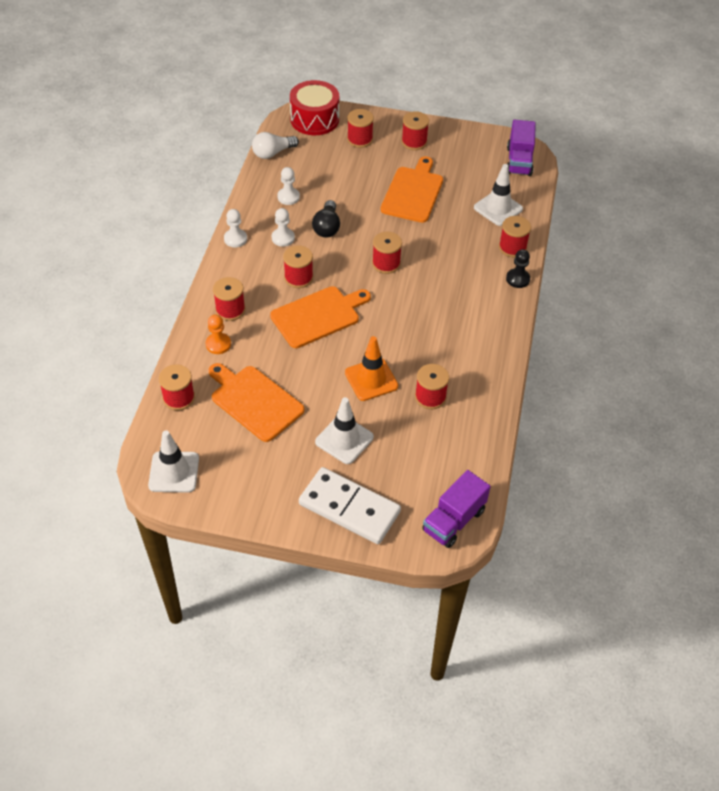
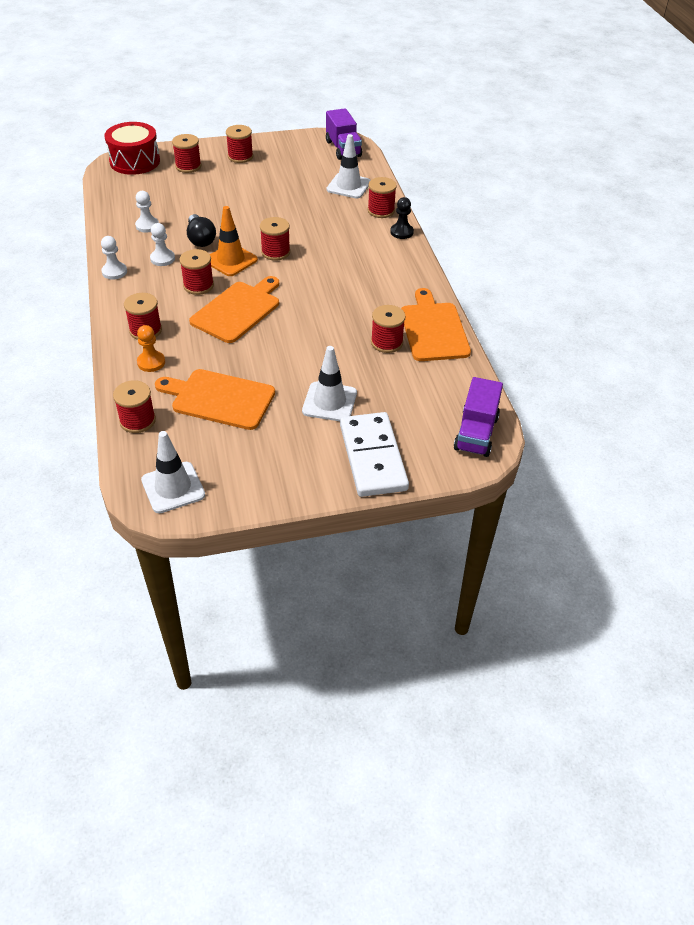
camera: 25 degrees left, 5 degrees down
white light bulb [252,132,299,159] -> none
white domino [299,467,401,544] -> white domino turned 75 degrees clockwise [340,412,409,497]
orange traffic cone [345,336,398,401] -> orange traffic cone moved to [210,206,258,276]
orange cutting board [381,156,443,223] -> orange cutting board moved to [401,288,471,361]

